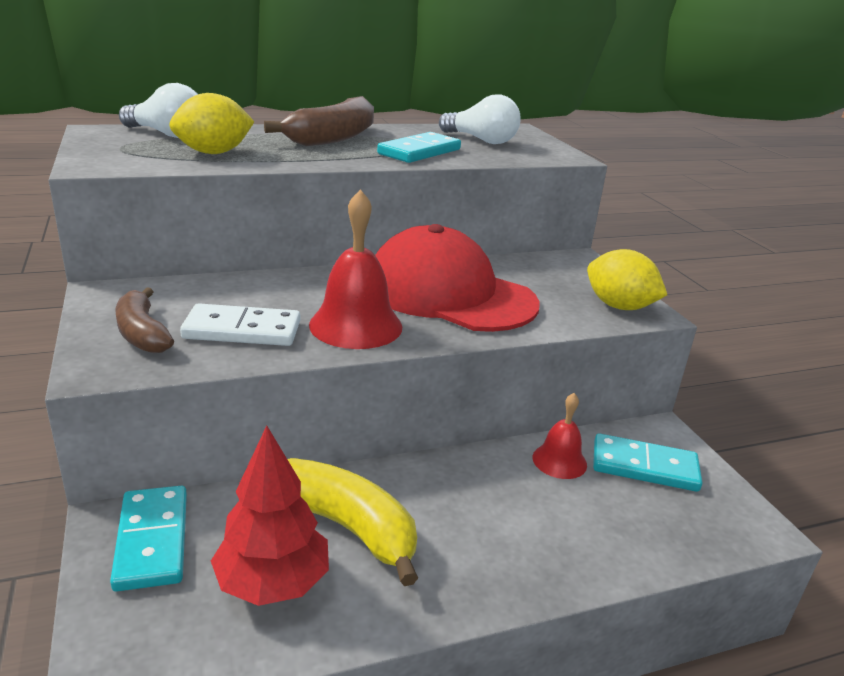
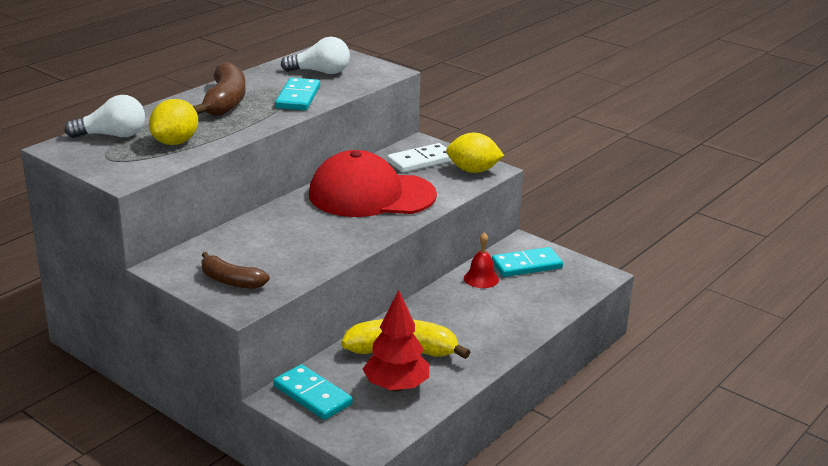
camera: 30 degrees left, 0 degrees up
white domino [180,303,300,346] -> white domino moved to [387,143,452,173]
red bell [309,189,402,349] -> none

